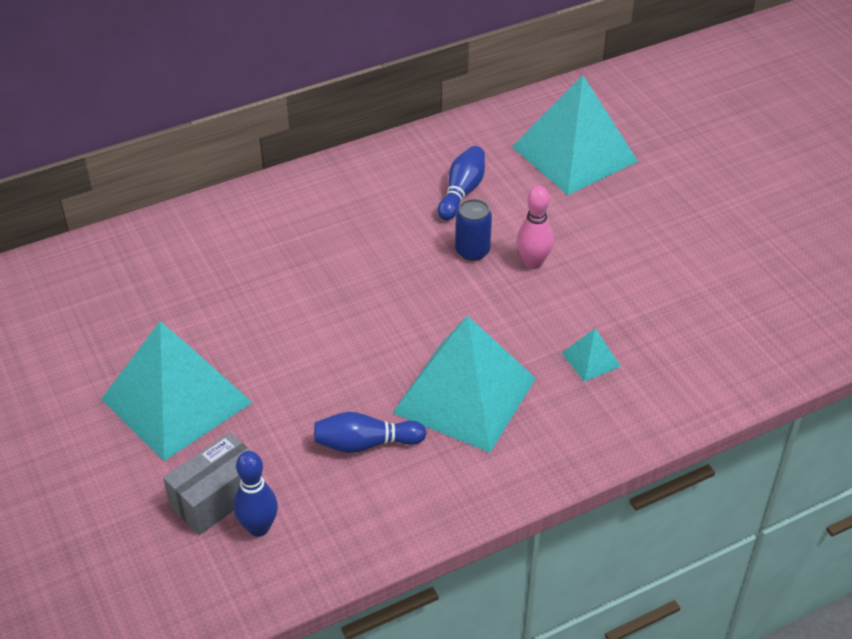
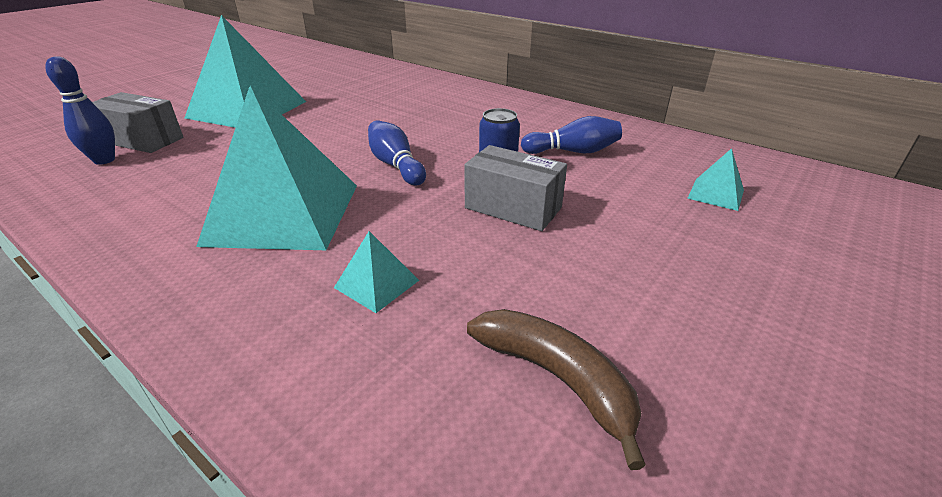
camera: 65 degrees right, 10 degrees down
blue bowling pin [314,412,426,453] -> blue bowling pin moved to [368,120,426,186]
turquoise pyramid [512,75,638,195] -> turquoise pyramid [687,148,744,211], size x0.41
pink bowling pin [517,186,553,269] -> grey box [464,145,567,231]
none -> brown banana [467,309,646,470]

